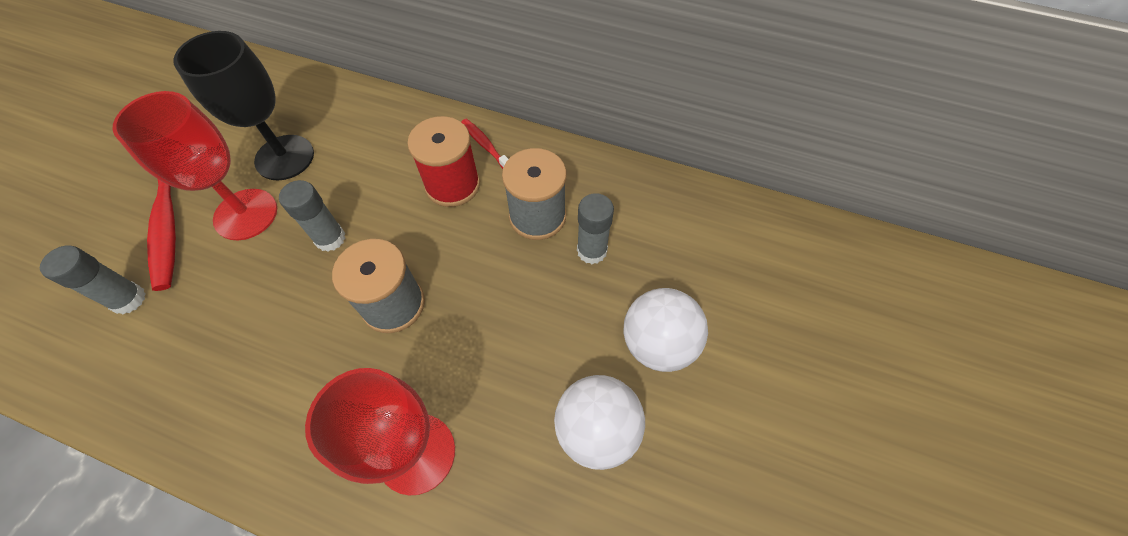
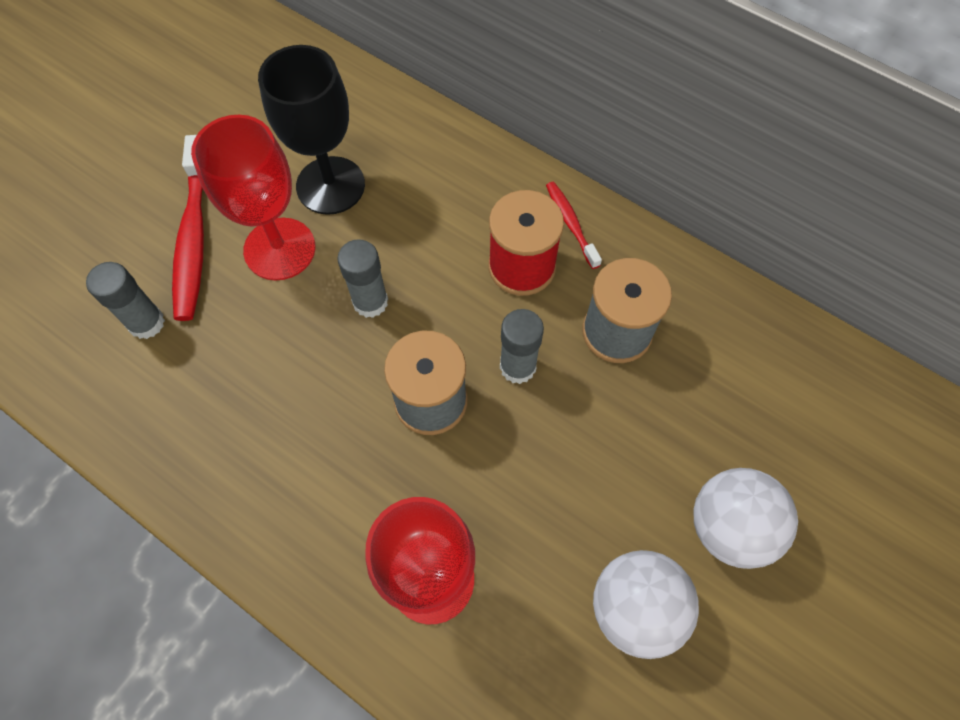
camera: 15 degrees right, 5 degrees up
grey glue stick [577,193,614,264] -> grey glue stick moved to [500,309,544,384]

